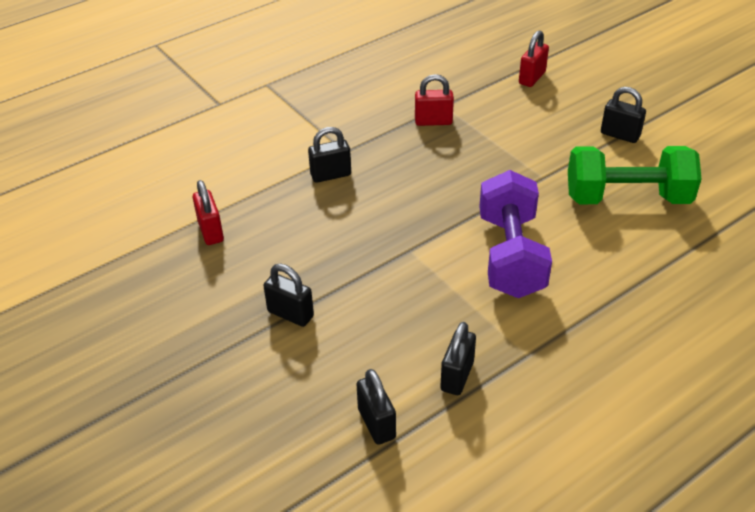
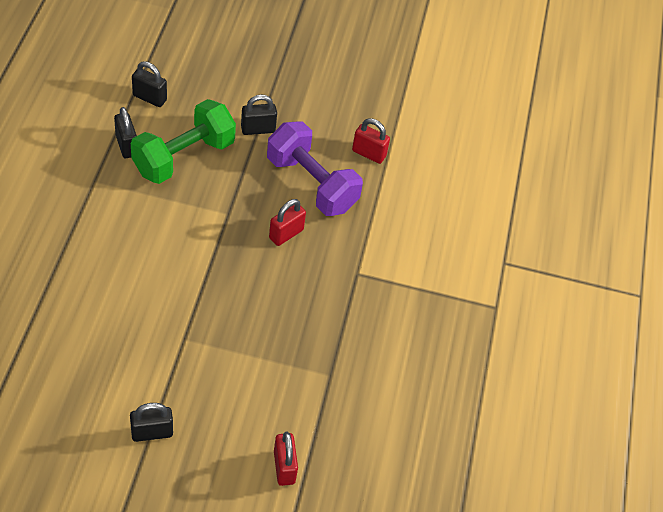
camera: 130 degrees right, 10 degrees up
black padlock [308,127,351,183] -> none
red padlock [415,74,454,126] -> red padlock moved to [269,199,306,246]
purple dumbbell [479,170,552,298] -> purple dumbbell moved to [267,121,363,216]
green dumbbell [568,146,701,204] -> green dumbbell moved to [131,99,236,184]

